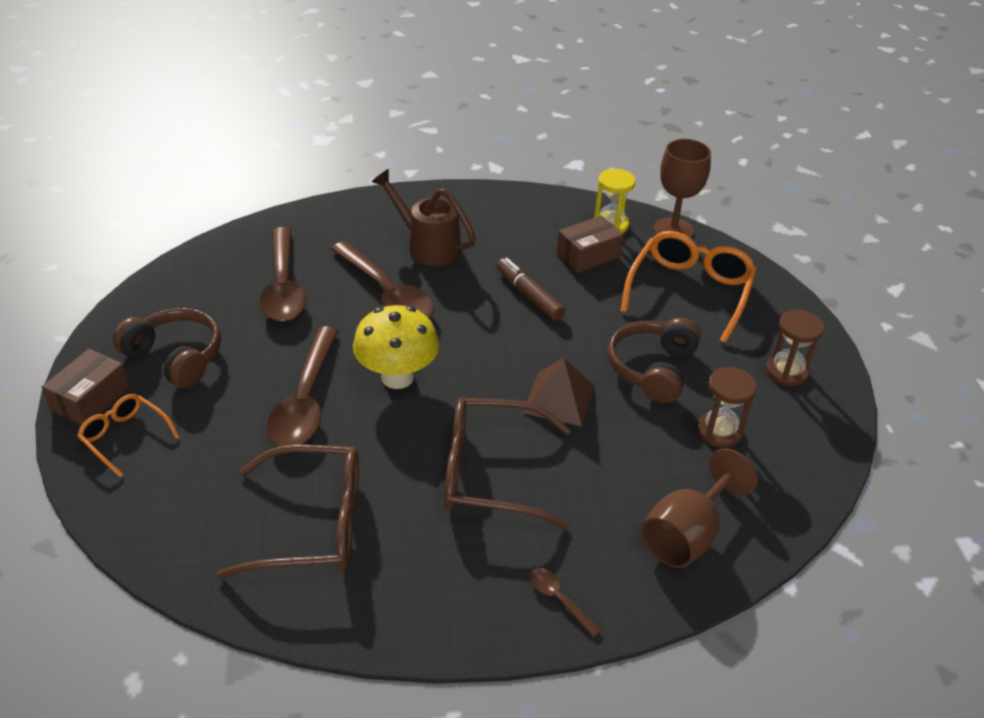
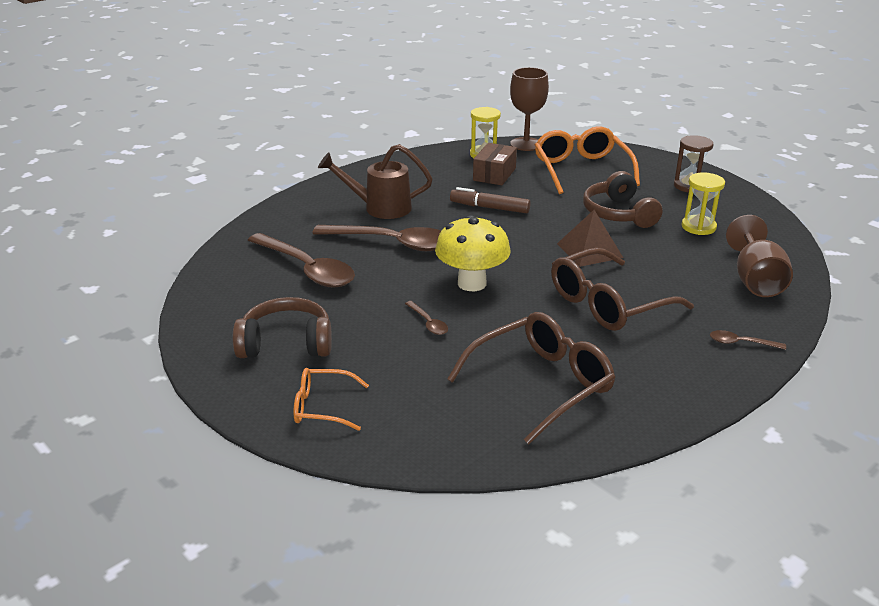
camera: 35 degrees left, 10 degrees down
brown box [42,349,130,425] -> none
brown spoon [267,326,339,446] -> brown spoon [405,301,448,335], size x0.43
brown hourglass [698,367,757,448] -> yellow hourglass [681,172,725,235]

